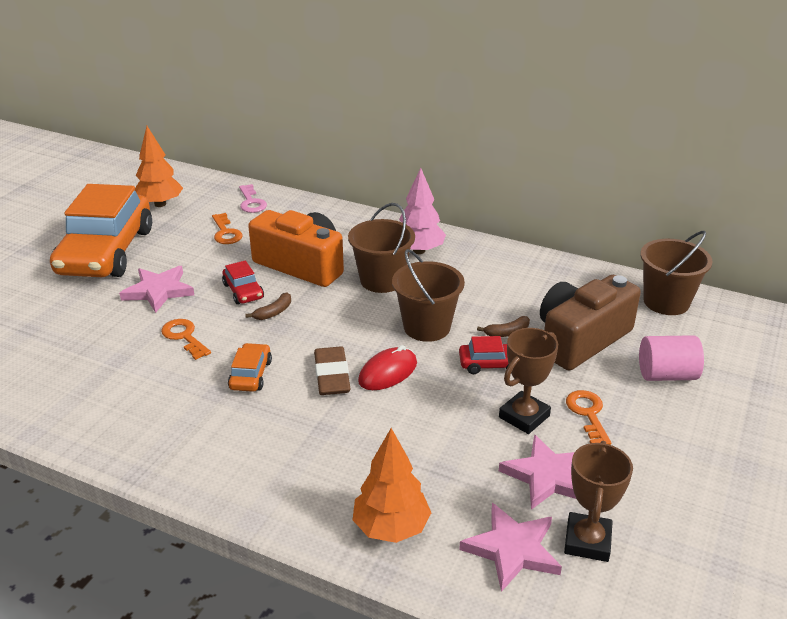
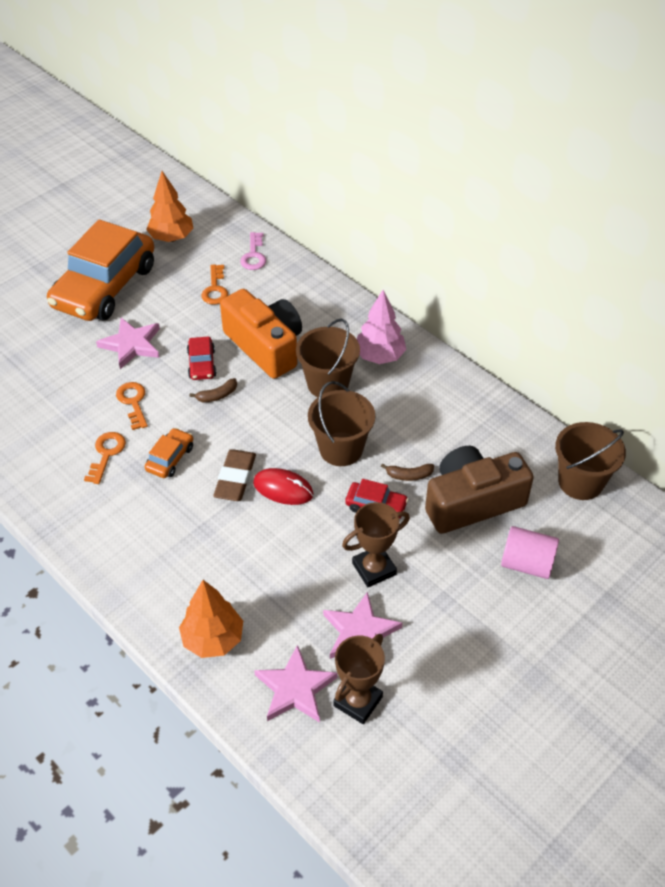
camera: 20 degrees right, 15 degrees up
red mouse [358,345,417,390] -> red mouse turned 45 degrees clockwise [253,468,314,505]
orange key [566,390,611,445] -> orange key moved to [84,432,126,484]

